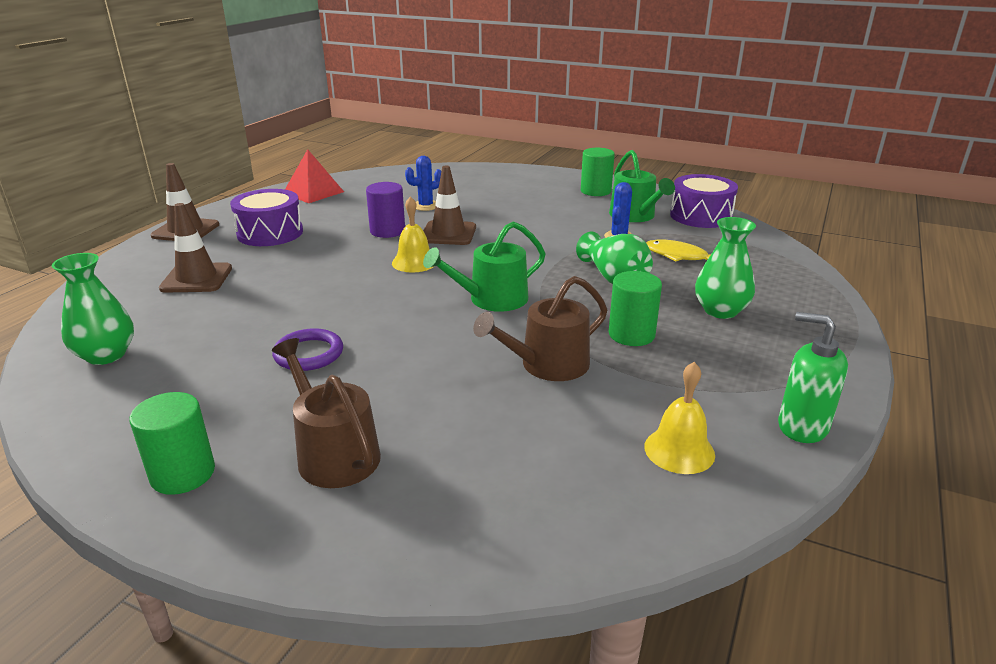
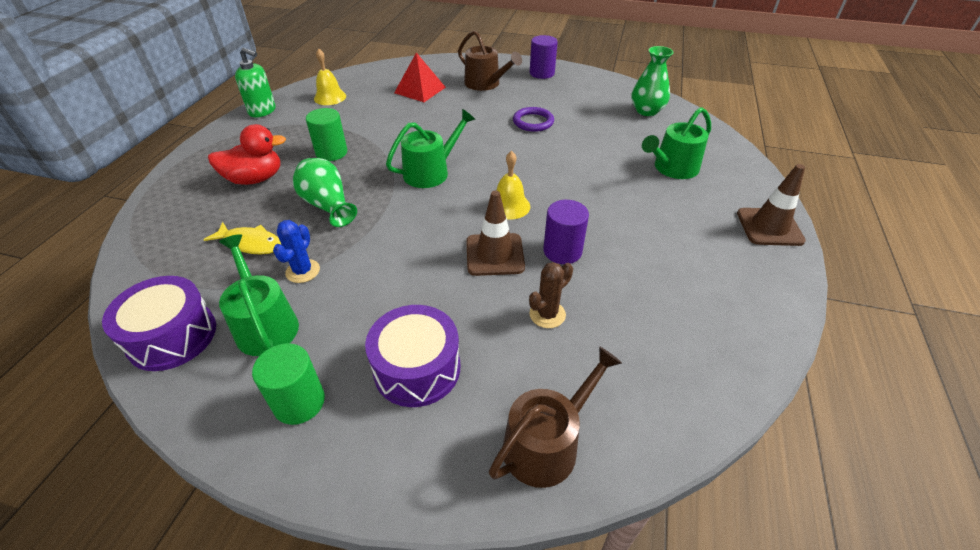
camera: 170 degrees right, 15 degrees up
green cylinder [129,392,215,495] -> purple cylinder [530,35,558,79]
brown traffic cone [159,203,232,293] -> green watering can [642,107,711,179]
purple drum [230,189,303,246] -> purple drum moved to [365,305,460,407]
red pyramid [285,149,344,203] -> red pyramid moved to [394,52,446,102]
blue cactus [405,156,441,211] -> brown cactus [529,262,573,328]
brown watering can [473,276,607,381] -> brown watering can moved to [489,346,622,488]
green vase [695,217,756,319] -> red duck [208,124,286,185]

